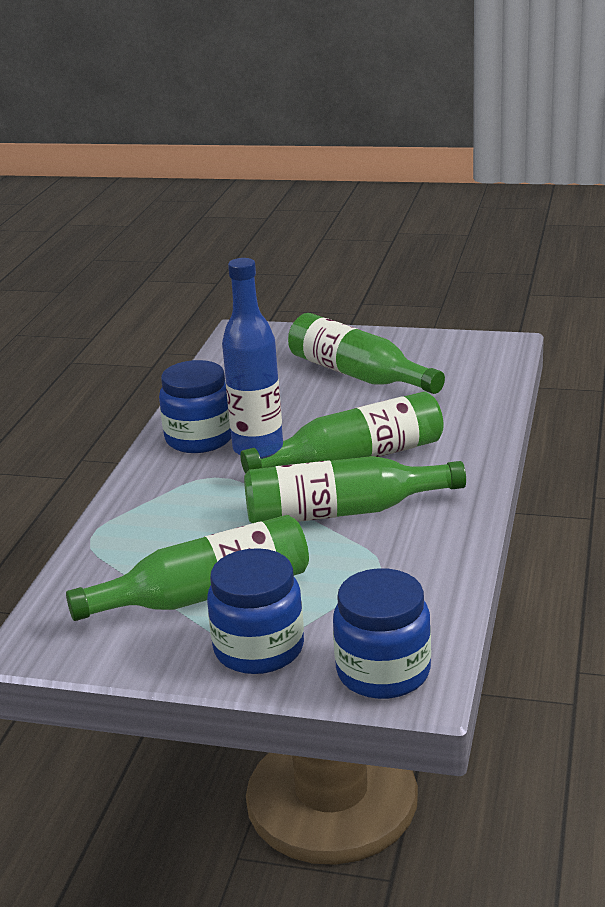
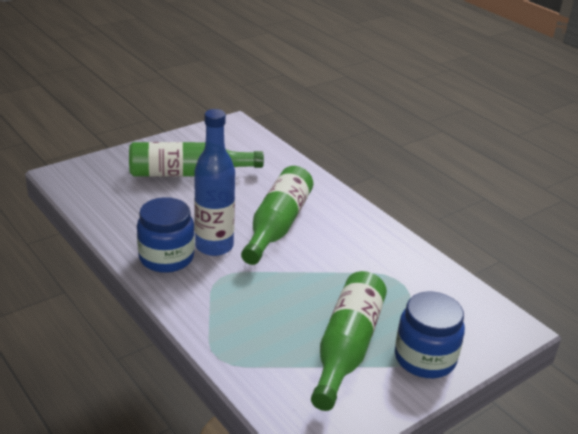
camera: 55 degrees left, 5 degrees up
green bottle [244,456,466,523] -> none
blue jar [333,568,431,699] -> none

